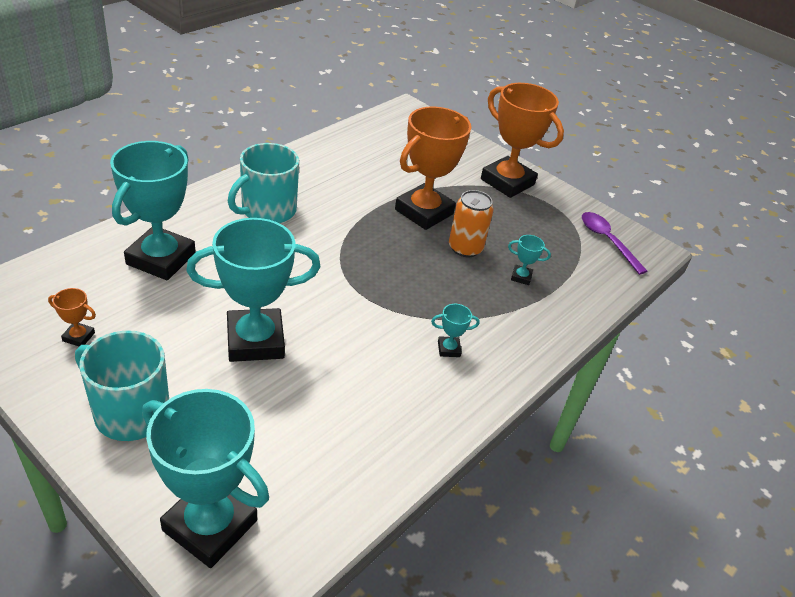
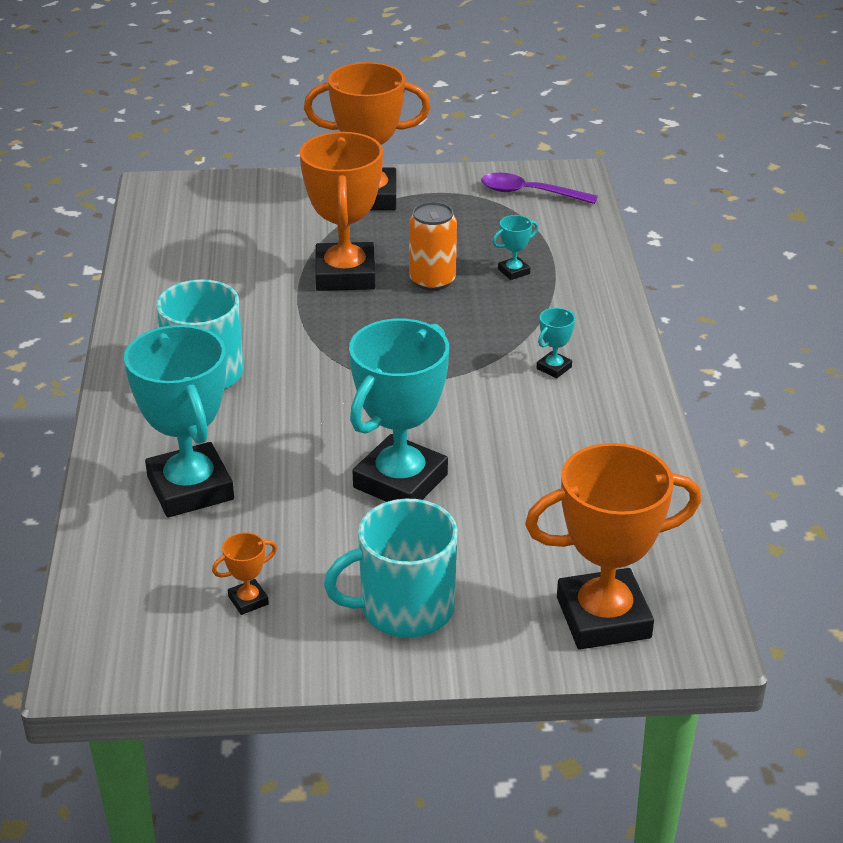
camera: 40 degrees left, 5 degrees down
turquoise trophy [142,389,269,568] -> orange trophy [525,443,701,650]

